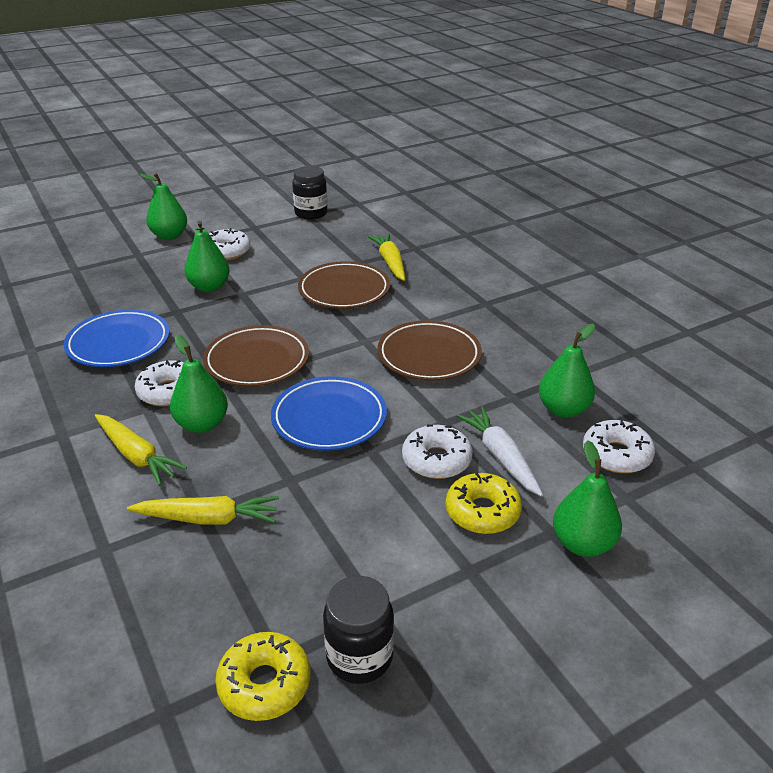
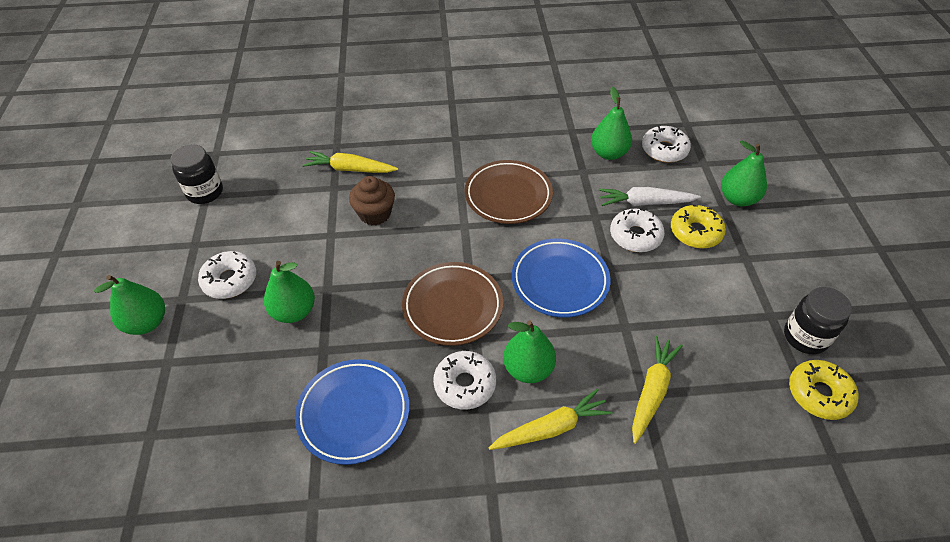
camera: 65 degrees left, 15 degrees up
brown plate [298,261,390,309] -> brown cupcake [349,176,395,225]

